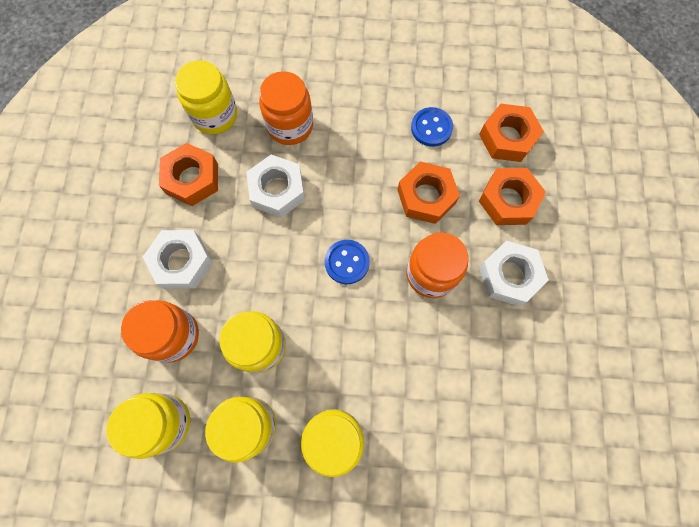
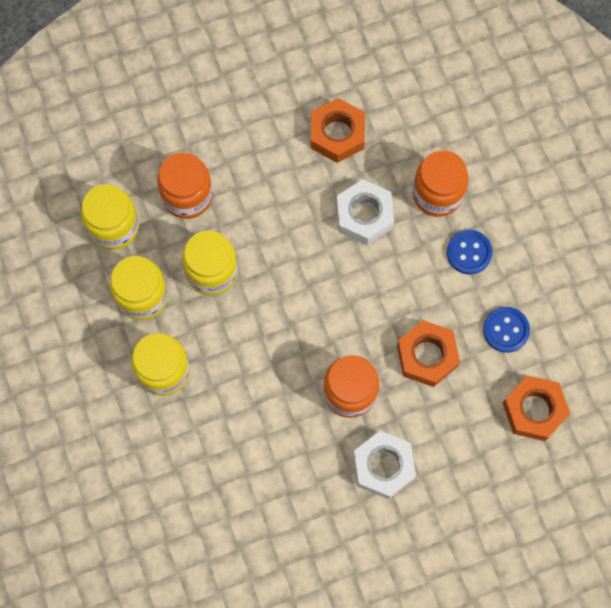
camera: 65 degrees right, 0 degrees up
white nut [143,230,213,289] -> none
yellow jar [175,60,237,134] -> none
blue button [325,240,370,284] -> blue button moved to [447,230,493,274]
orange nut [479,168,546,225] -> none

